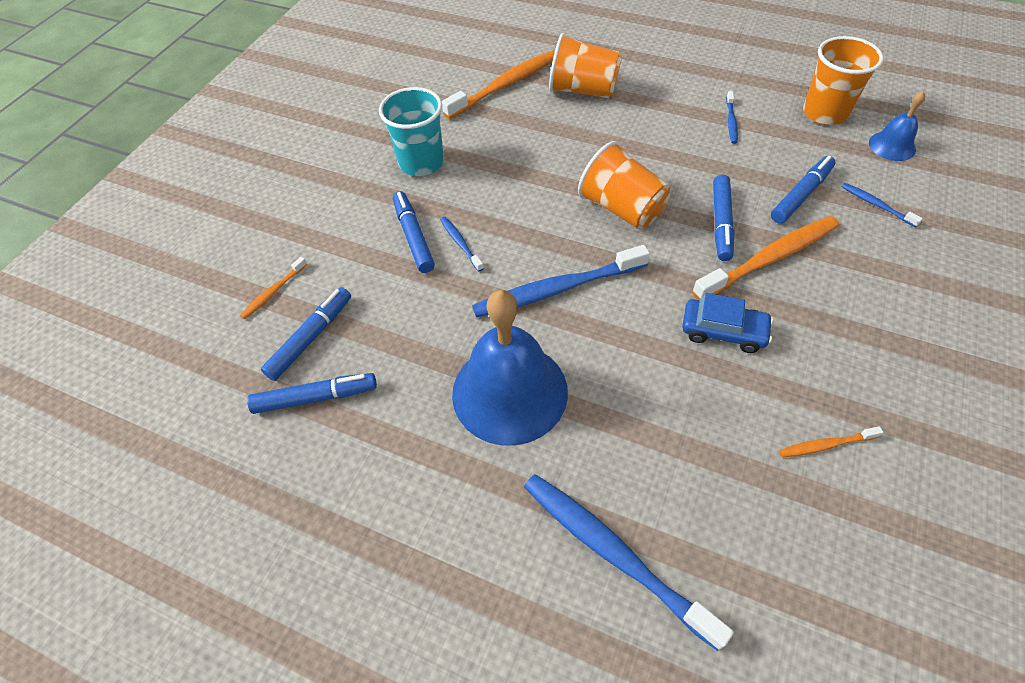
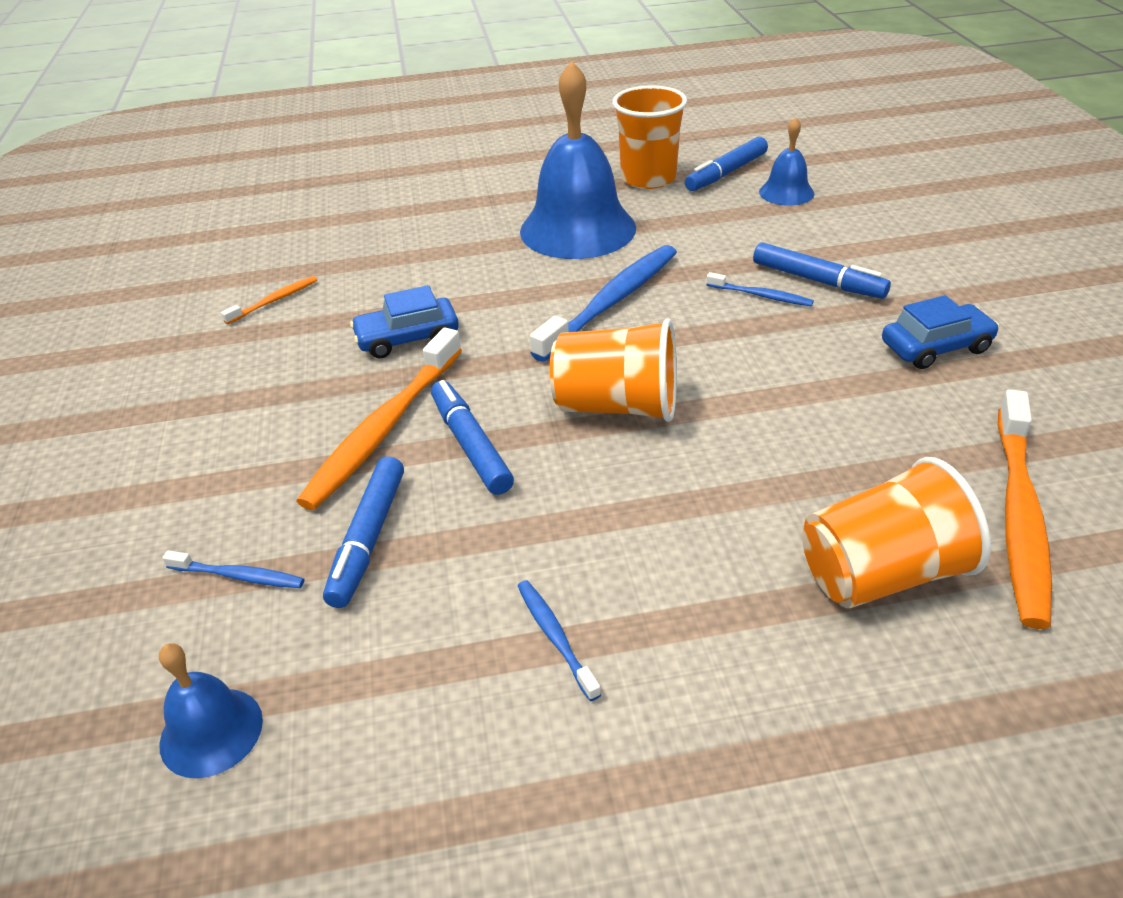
camera: 145 degrees right, 15 degrees down
orange toothbrush [240,257,307,319] -> none
blue marker [261,287,351,381] -> blue bell [759,117,814,206]
turquoise cup [379,87,444,176] -> blue car [882,295,999,369]
blue toothbrush [524,474,734,651] -> none
orange cup [803,36,884,125] -> orange cup moved to [612,85,687,189]

